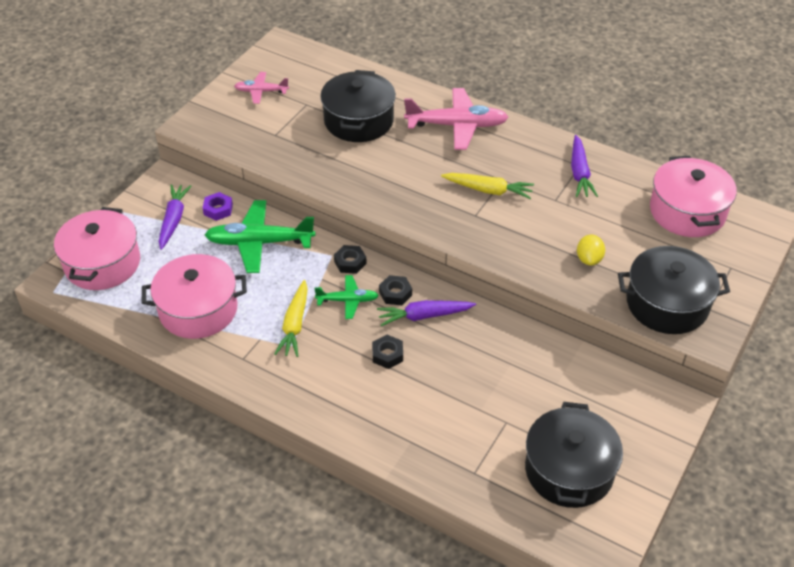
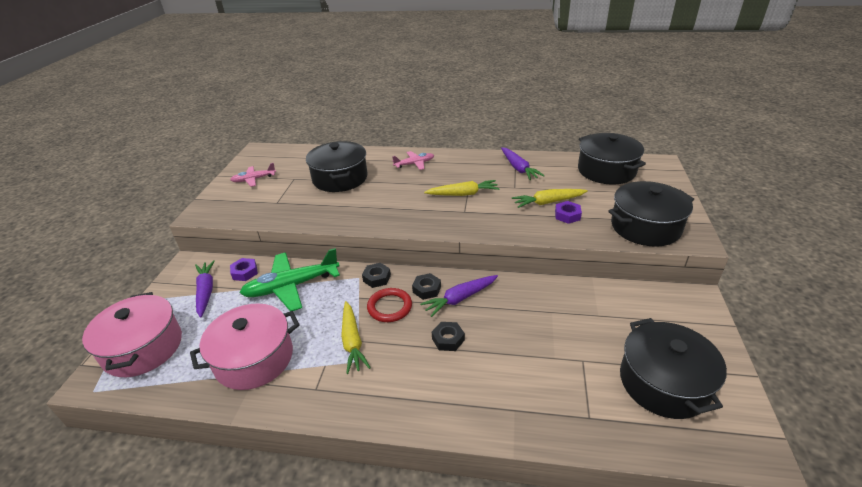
camera: 20 degrees left, 10 degrees down
green plane [314,275,379,319] -> red ring [367,288,412,322]
pink plane [404,88,509,150] -> pink plane [392,151,434,170], size x0.55
yellow lemon [577,235,605,266] -> purple nut [555,201,582,224]
pink pot [650,156,737,237] -> black pot [578,133,646,185]
none -> yellow carrot [512,189,588,208]

